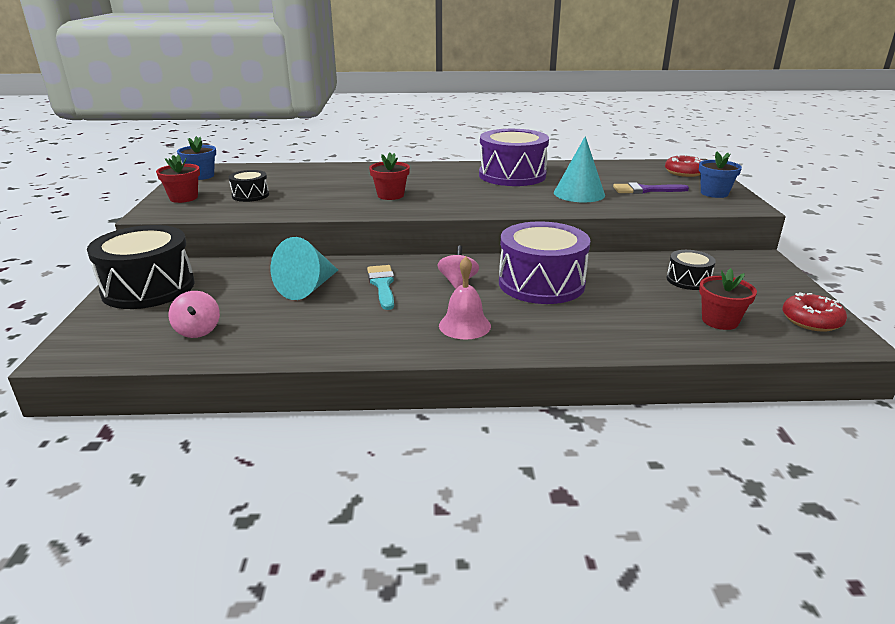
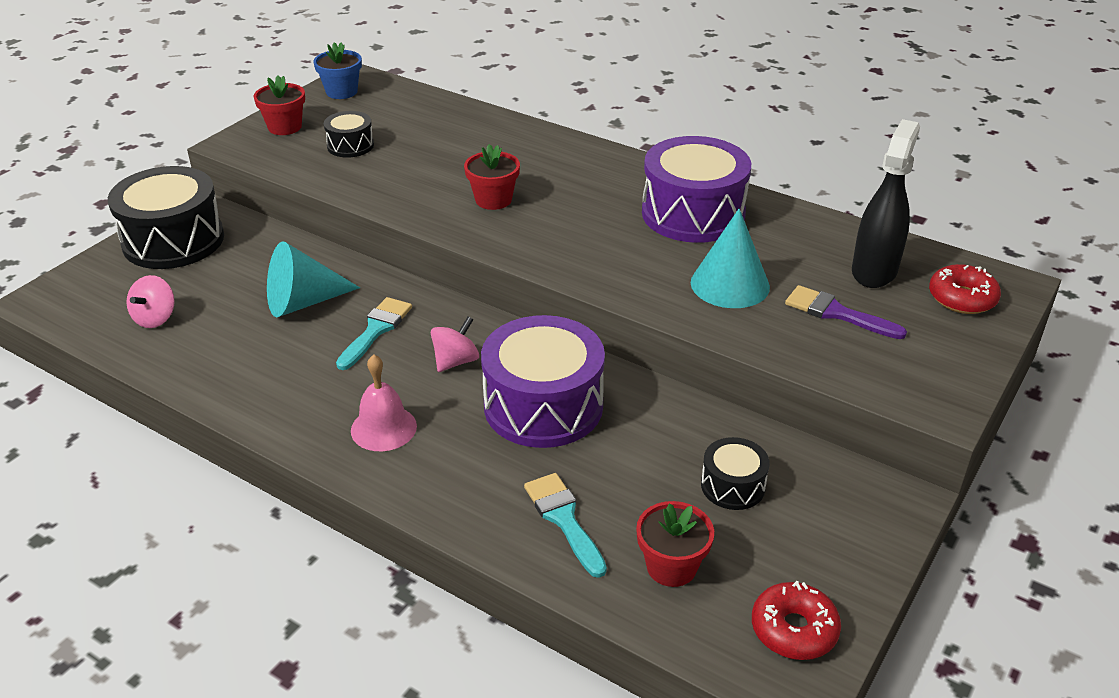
camera: 35 degrees right, 10 degrees up
blue flower pot [699,152,742,198] -> none
none -> turquoise brush [524,473,607,578]
none -> black spray bottle [852,119,920,288]

